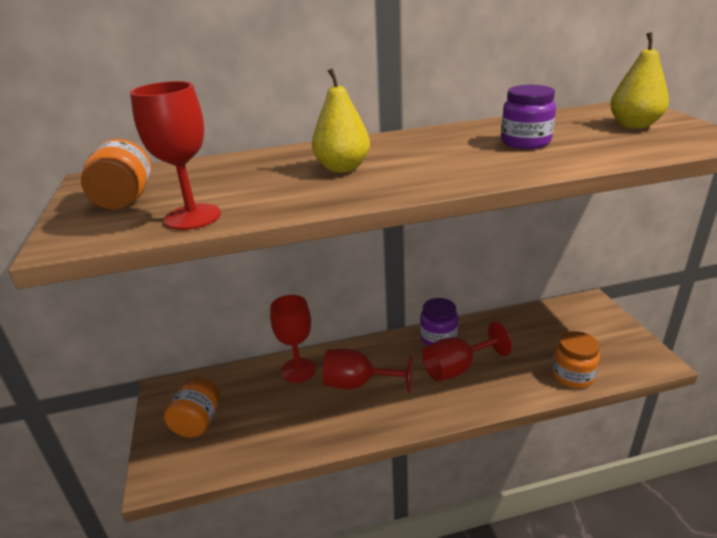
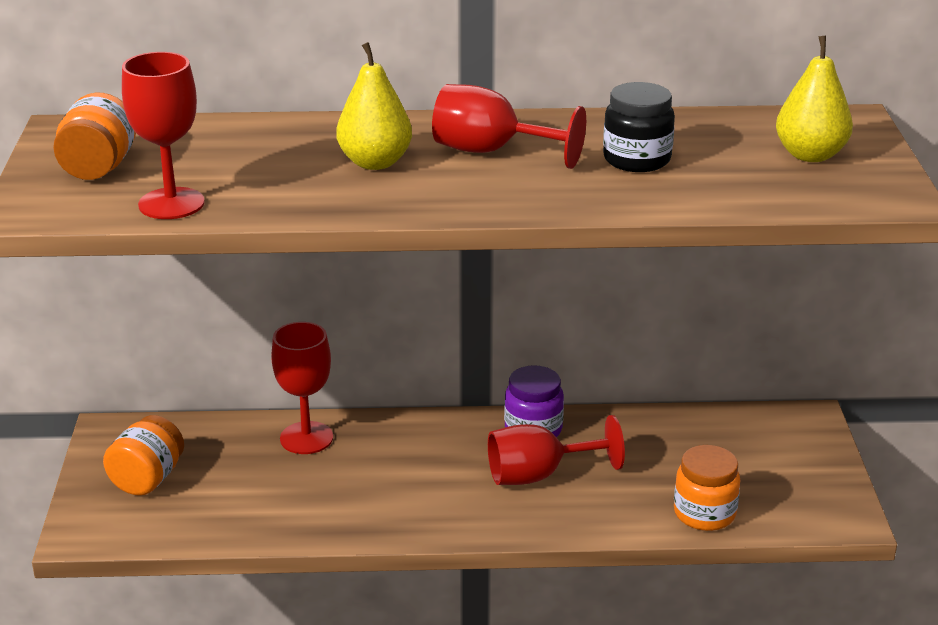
camera: 10 degrees right, 0 degrees up
red goblet [323,349,412,393] -> red goblet moved to [432,84,586,169]
purple jar [501,85,556,149] -> black jar [603,82,675,172]

